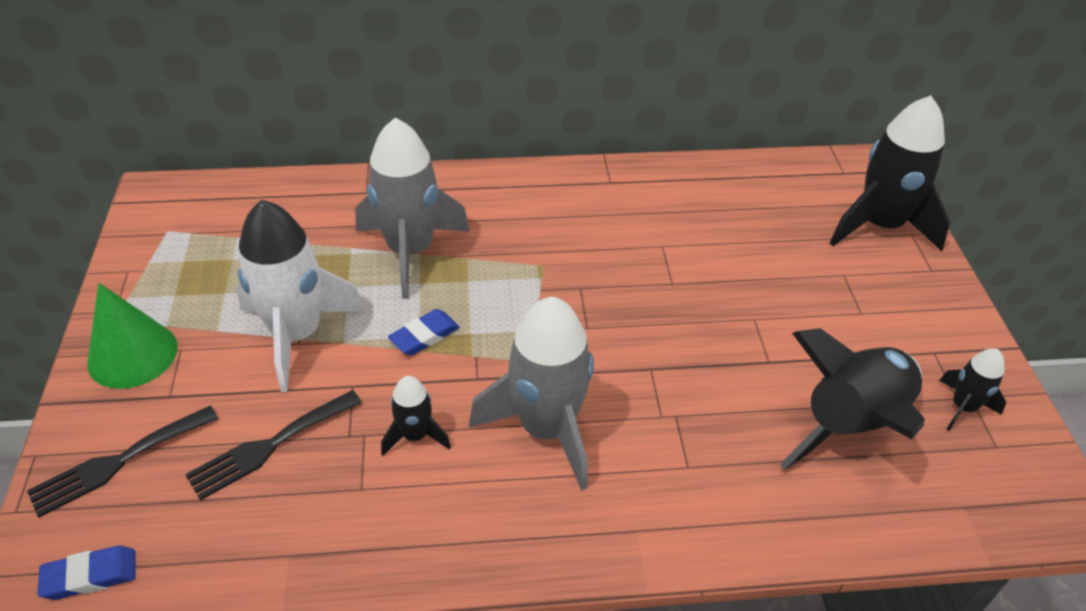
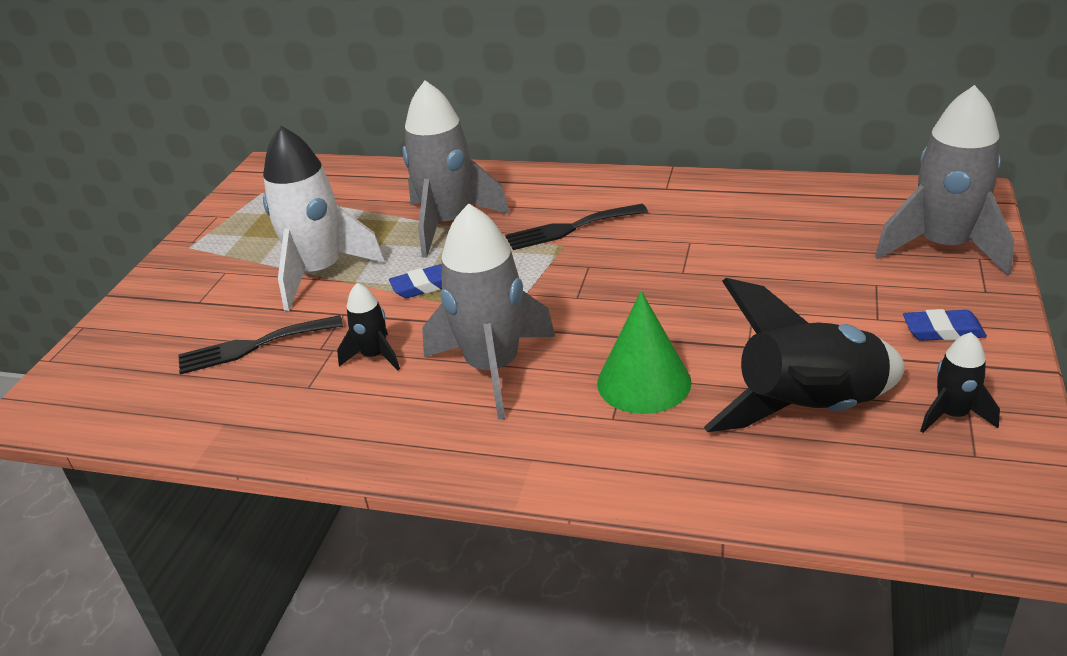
camera: 25 degrees right, 10 degrees down
black fork [27,405,218,517] -> black fork moved to [505,204,648,250]
blue eraser [38,546,136,600] -> blue eraser moved to [903,309,987,341]
green cone [87,283,178,389] -> green cone moved to [597,291,692,414]
black rocket [830,95,950,251] -> grey rocket [875,85,1014,276]

